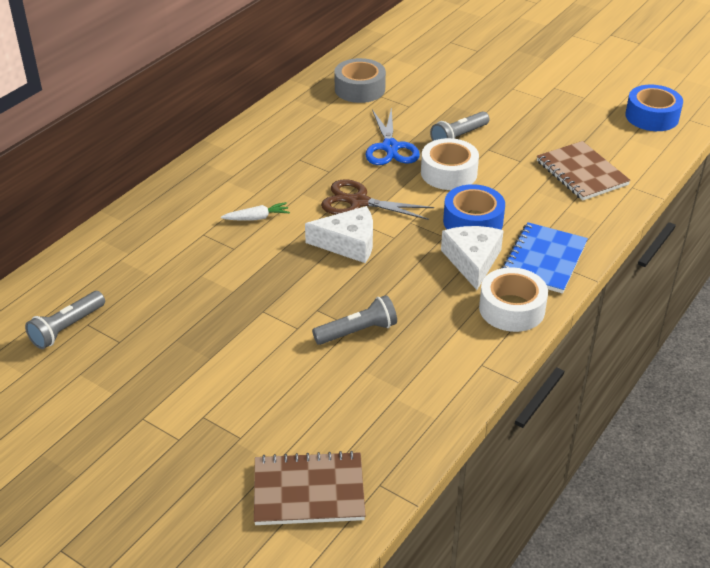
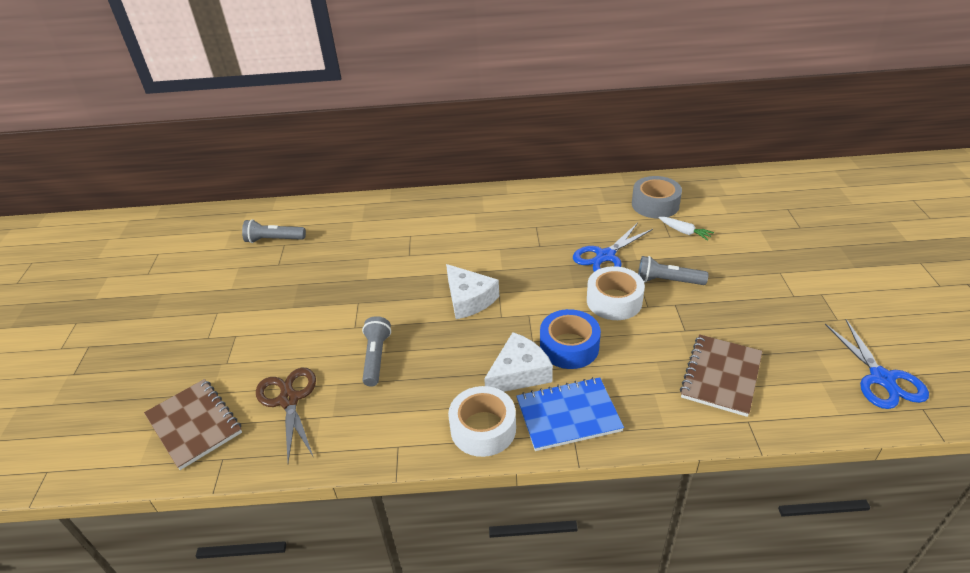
camera: 55 degrees right, 0 degrees up
white carrot [221,202,290,221] -> white carrot moved to [658,217,714,241]
grey flashlight [312,295,397,345] -> grey flashlight turned 120 degrees counterclockwise [362,316,391,387]
brown scissors [321,180,434,220] -> brown scissors moved to [256,368,316,463]
blue tape [625,85,683,131] -> blue scissors [825,319,929,409]

